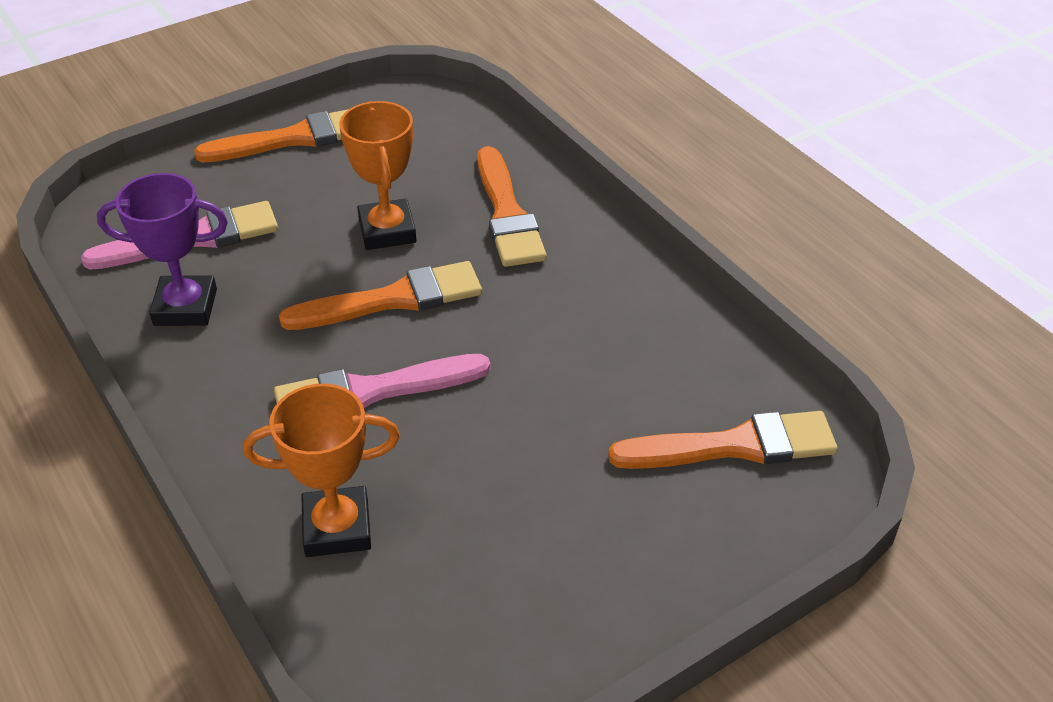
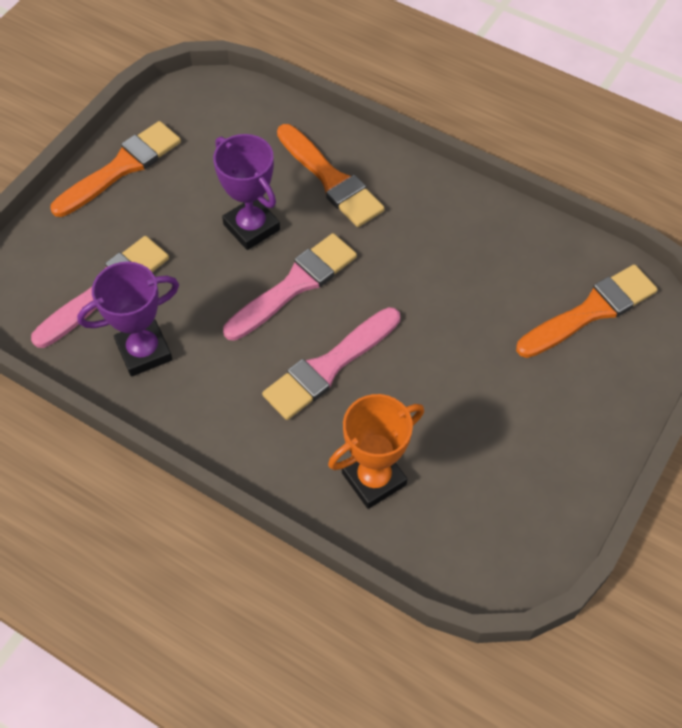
camera: 25 degrees left, 15 degrees up
orange brush [279,261,482,330] -> pink brush [223,233,357,341]
orange trophy [339,101,417,250] -> purple trophy [213,134,280,250]

